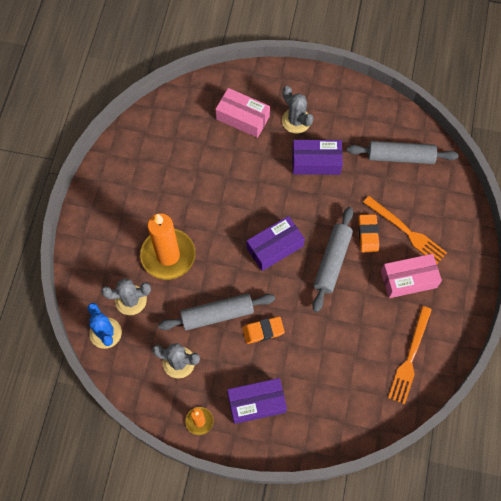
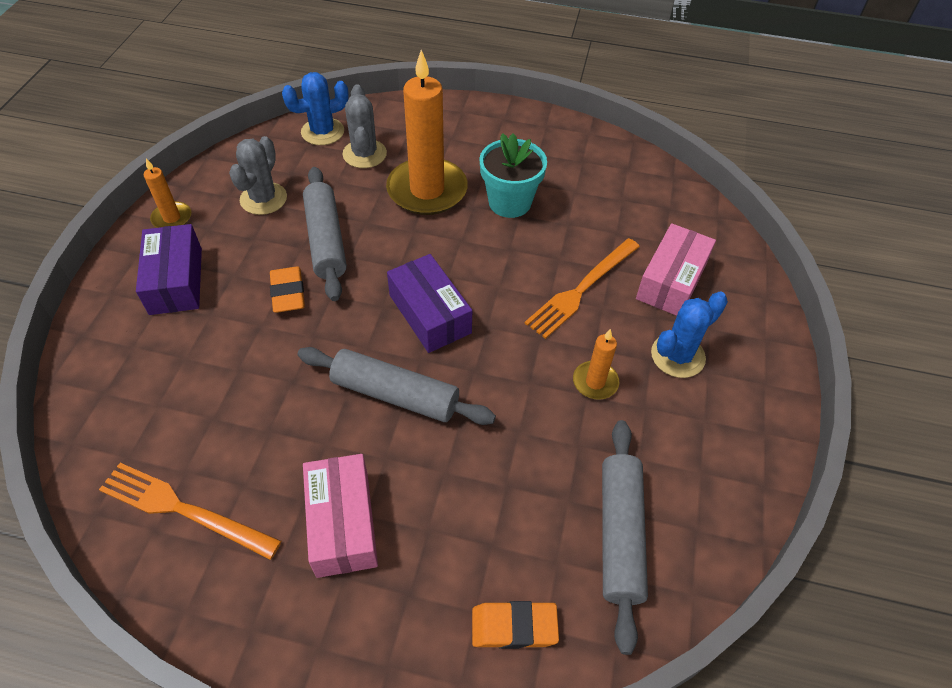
camera: 90 degrees right, 15 degrees down
grey cactus [282,86,314,134] -> blue cactus [651,291,728,378]
purple box [292,140,343,175] -> orange candle [573,329,619,400]
orange eraser [359,214,379,252] -> orange eraser moved to [472,601,559,649]
orange fork [363,196,447,264] -> orange fork moved to [524,238,640,339]
none -> turquoise flower pot [479,133,547,218]

